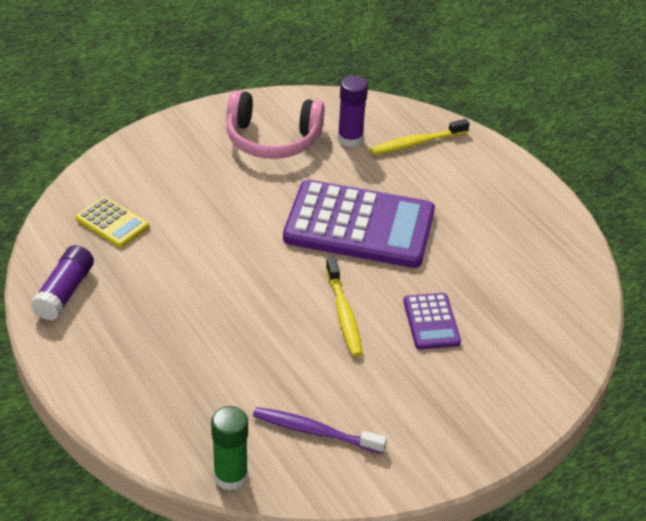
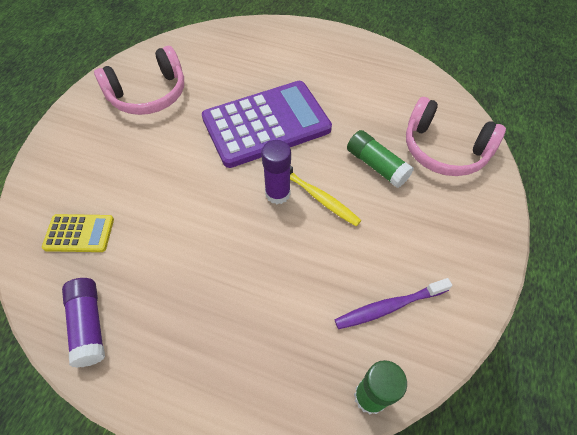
camera: 35 degrees left, 15 degrees up
purple glue stick [338,76,368,147] -> purple glue stick moved to [261,140,291,204]
yellow toothbrush [369,119,470,155] -> none
purple calculator [403,293,461,350] -> green glue stick [347,130,414,188]
none -> pink headphones [406,97,506,176]

